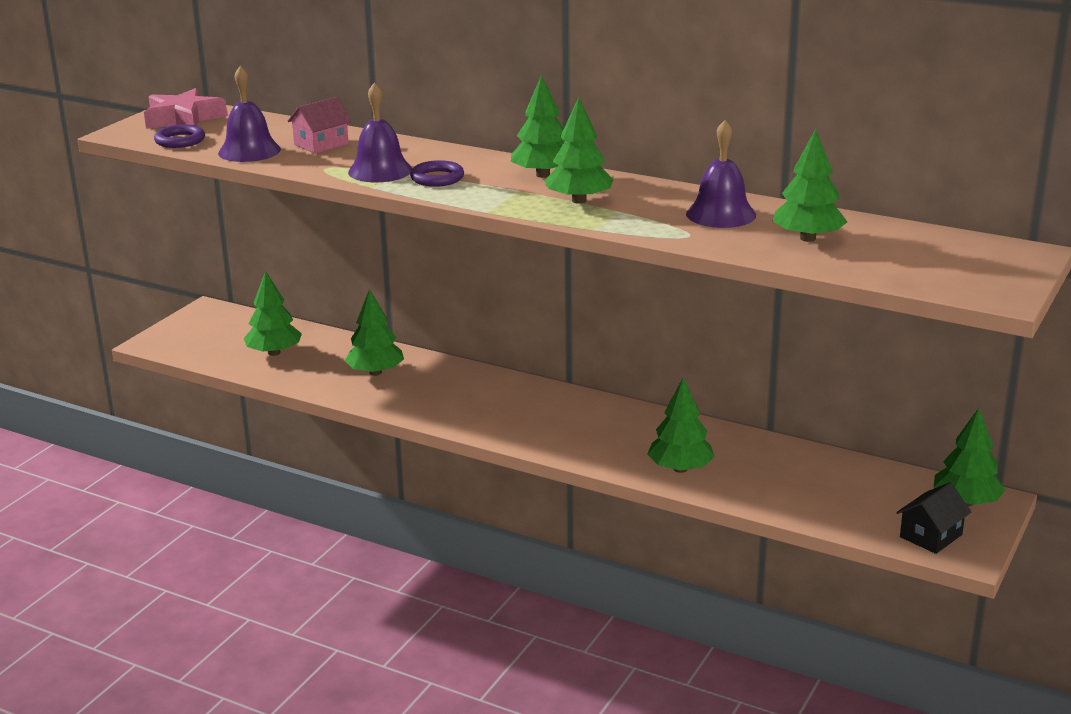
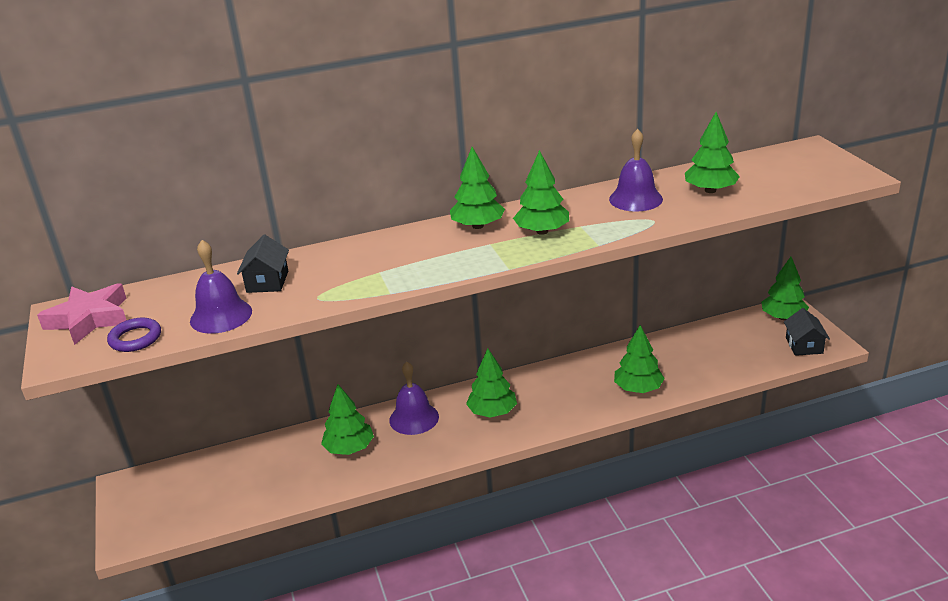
camera: 45 degrees left, 5 degrees up
green tree [244,271,302,356] -> green tree moved to [466,348,517,418]
pink house [287,97,351,154] -> black house [237,235,289,293]
purple bell [348,82,412,182] -> purple bell moved to [389,362,439,435]
purple ring [410,160,464,187] -> none

